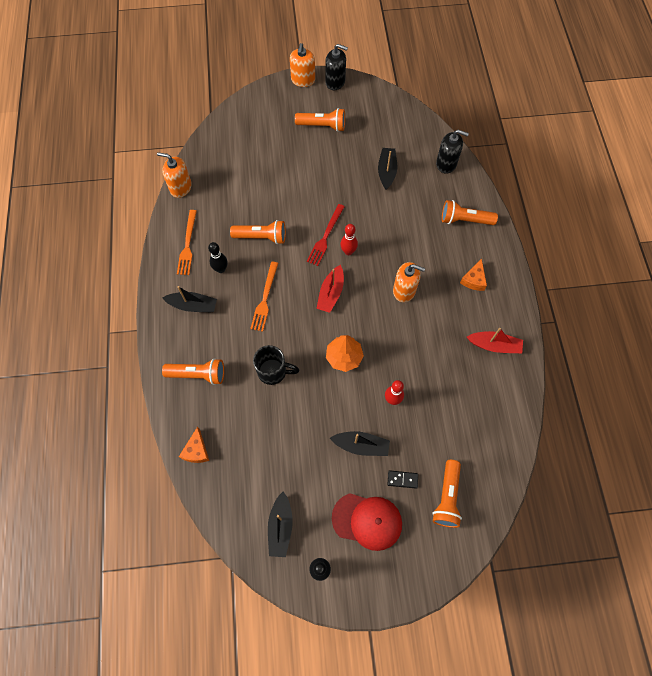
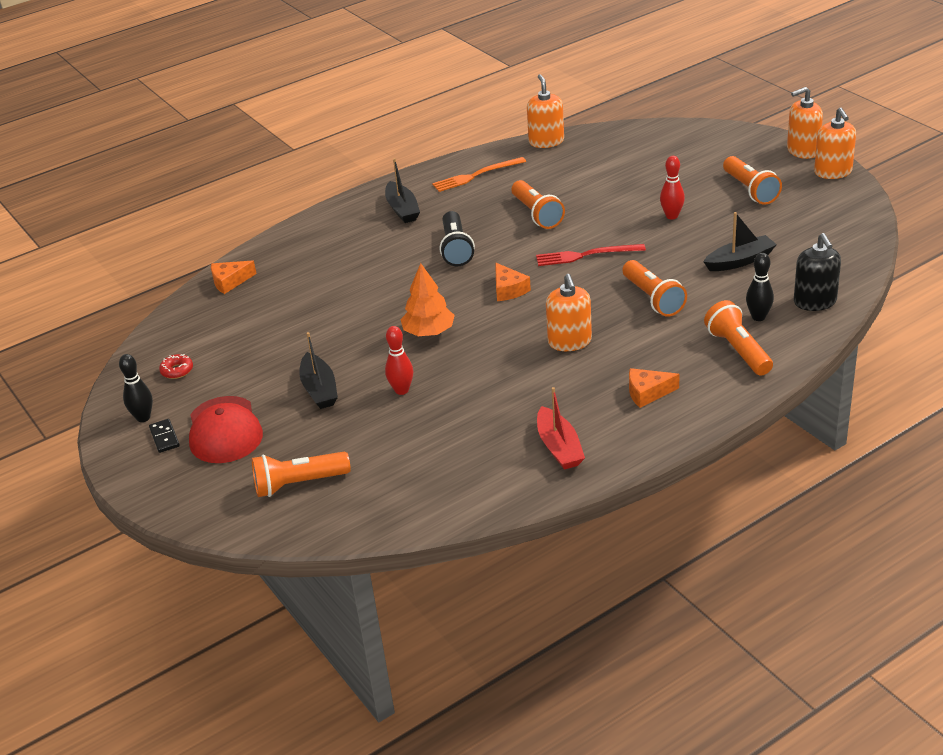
camera: 65 degrees right, 30 degrees down
orange flashlight [162,358,224,385] -> orange flashlight moved to [622,260,687,317]
black bowling pin [208,242,228,273] -> black bowling pin moved to [746,253,774,321]
orange fork [250,262,278,332] -> black flashlight [440,211,475,266]
black mug [253,345,299,385] -> none
black boat [268,492,293,557] -> red donut [159,354,193,379]
red boat [316,265,344,313] -> orange cheese [495,263,531,301]
black soap dispenser [325,44,348,90] -> orange soap dispenser [814,108,856,179]
red bowling pin [340,224,358,255] -> red bowling pin moved to [660,156,685,219]
black domino [387,470,418,489] -> black domino moved to [149,419,180,453]

